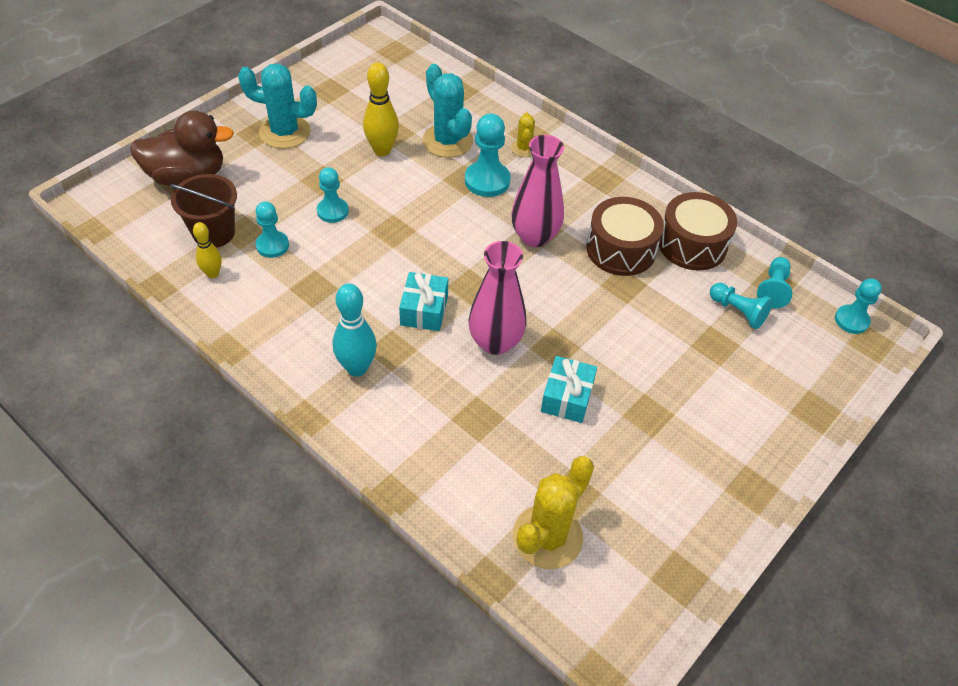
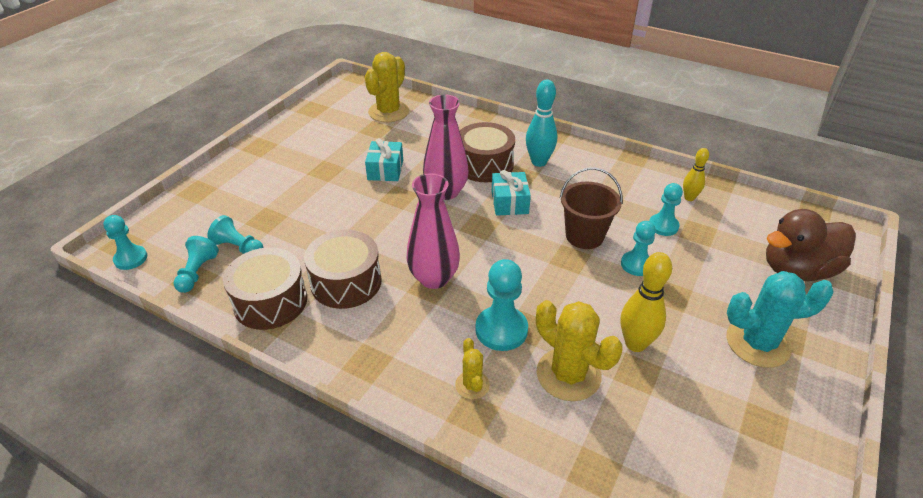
camera: 170 degrees right, 10 degrees down
brown bucket [170,174,237,248] -> brown bucket moved to [560,167,623,249]
turquoise cactus [422,64,473,158] -> yellow cactus [536,300,623,401]
none -> brown drum [460,122,515,182]

